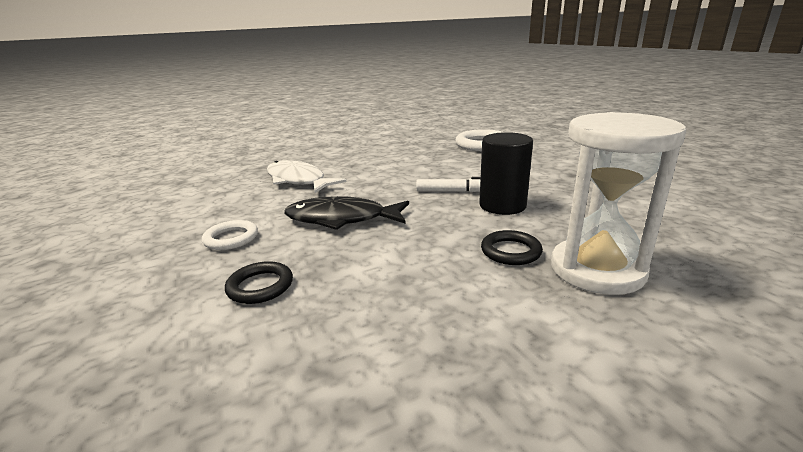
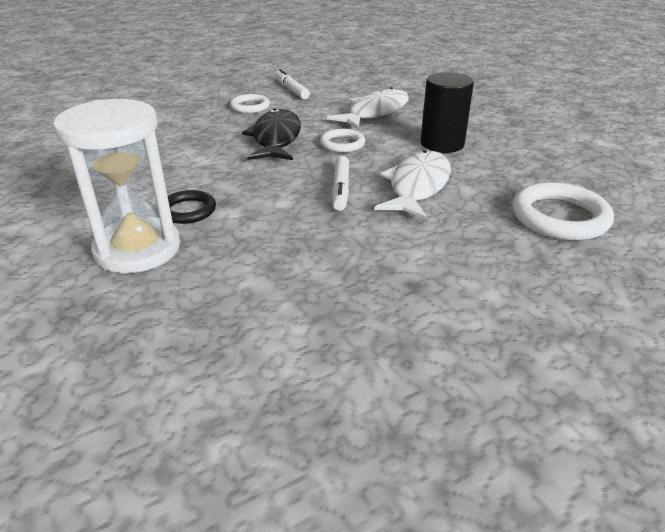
camera: 85 degrees right, 10 degrees up
black ring [225,261,293,304] -> none
black cylinder [479,132,533,215] -> black cylinder moved to [420,72,474,153]
none -> white marker [275,69,310,99]
none -> white ring [320,129,365,153]
none -> white fish [374,150,451,220]

